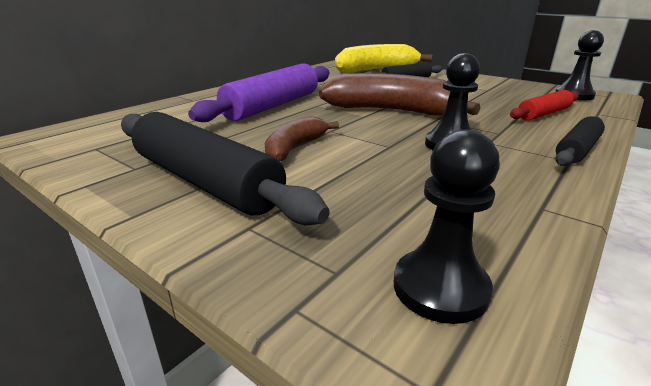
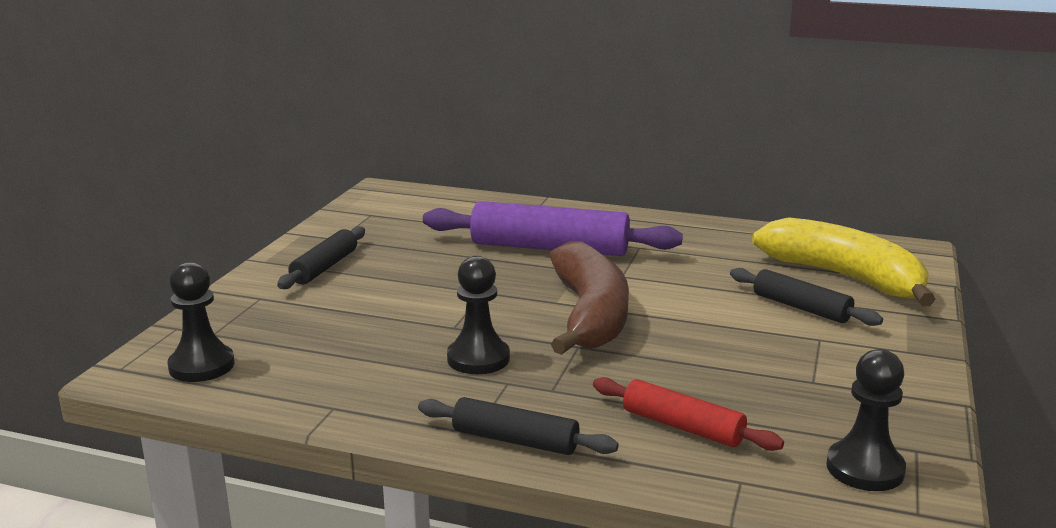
camera: 70 degrees right, 5 degrees down
black rolling pin [121,112,330,225] -> black rolling pin [277,226,365,289], size x0.56
brown banana [265,116,339,161] -> none

